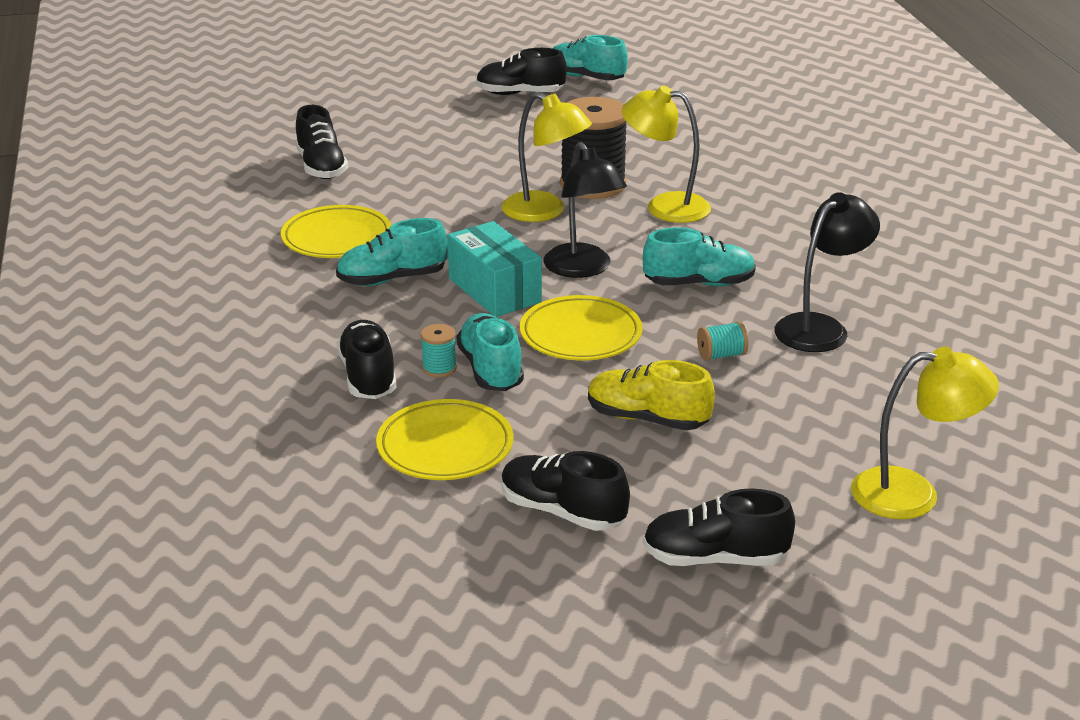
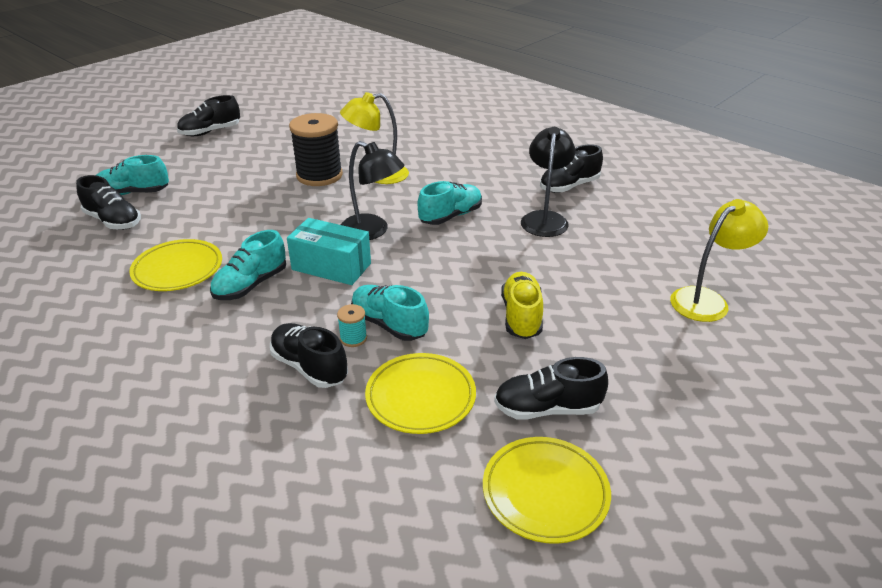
camera: 35 degrees left, 5 degrees up
yellow lamp [502,92,592,222] -> none
yellow plate [520,295,642,360] -> yellow plate moved to [483,437,611,544]
turquoise shoe [552,35,628,80] -> turquoise shoe moved to [96,155,169,195]
yellow shoe [588,360,715,430] -> yellow shoe turned 105 degrees clockwise [501,272,543,339]
black shoe [643,489,795,566] -> black shoe moved to [540,144,603,193]
turquoise spool [697,322,748,361] -> none

